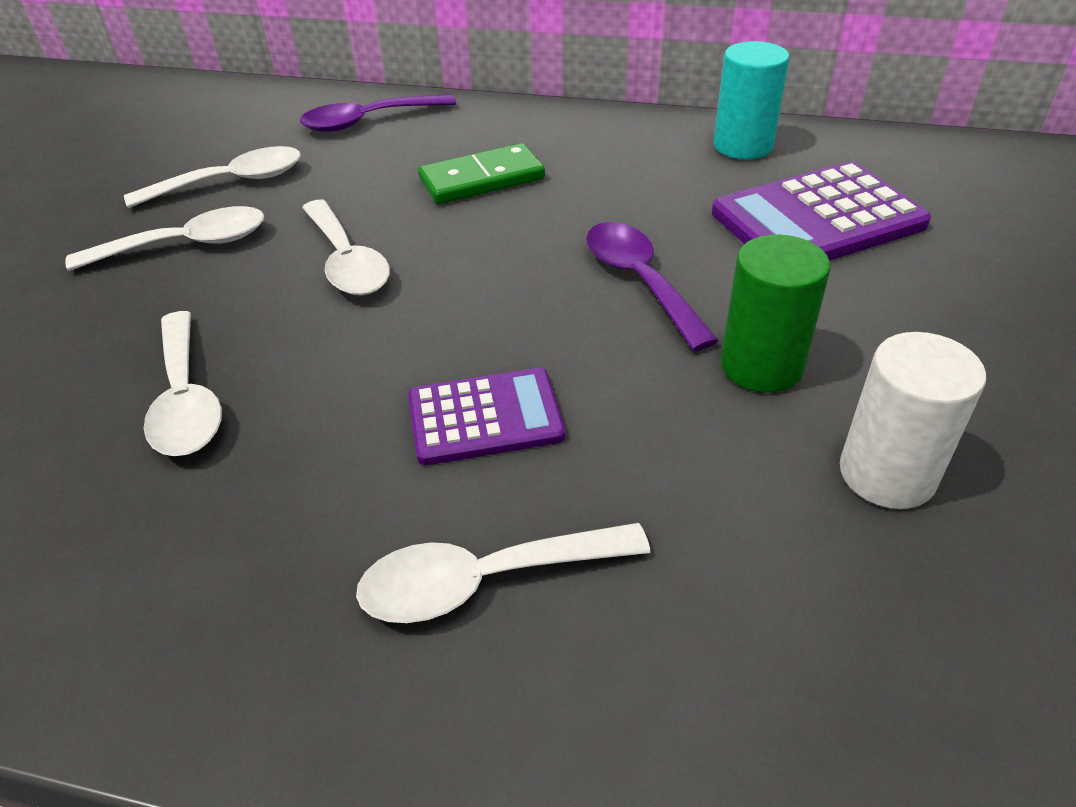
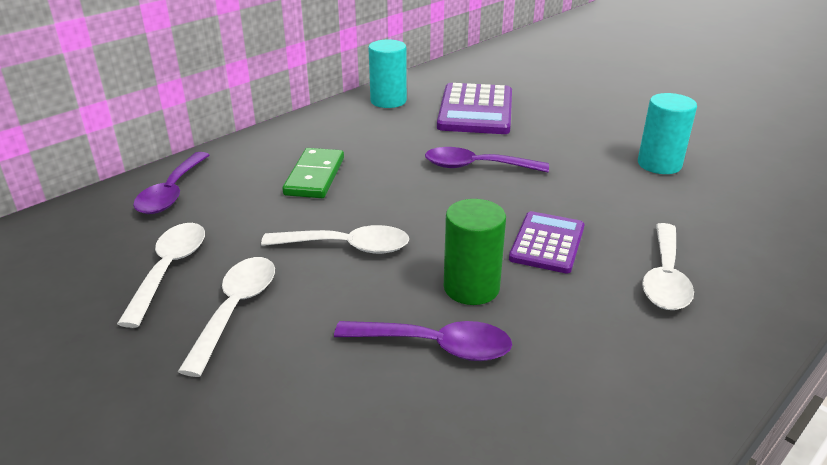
camera: 60 degrees left, 10 degrees down
white spoon [144,311,222,456] -> purple spoon [334,321,512,361]
green cylinder [721,235,830,393] -> green cylinder moved to [444,199,506,305]
white cylinder [840,332,986,509] -> turquoise cylinder [638,93,697,174]

